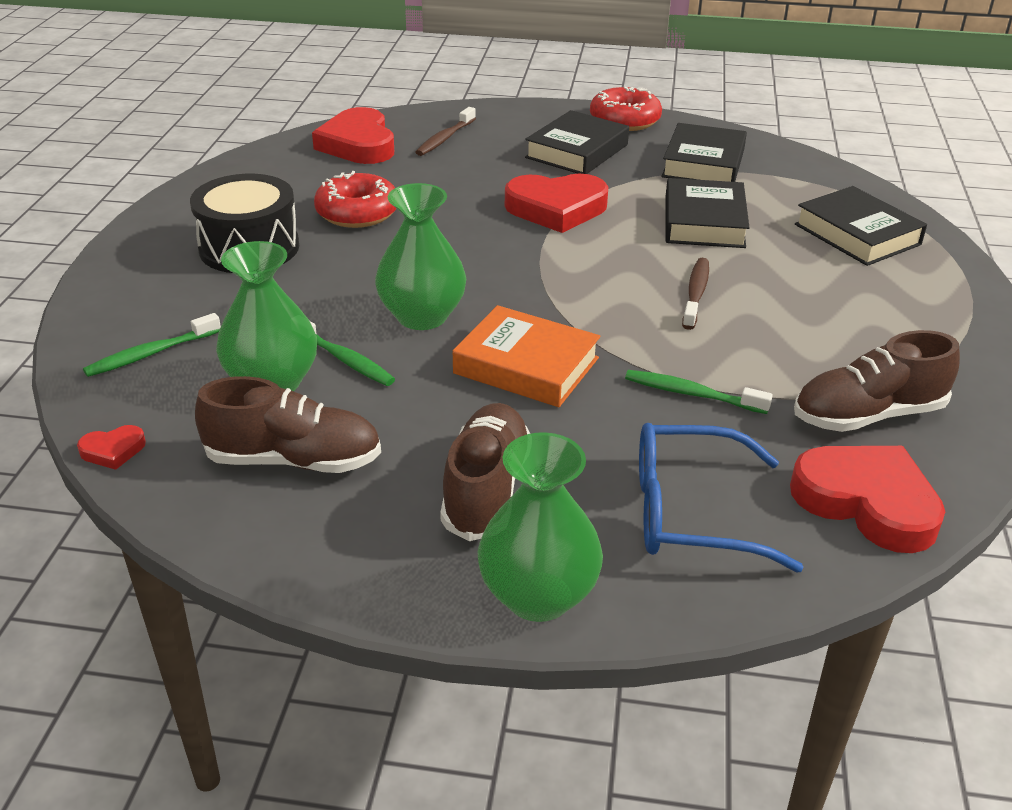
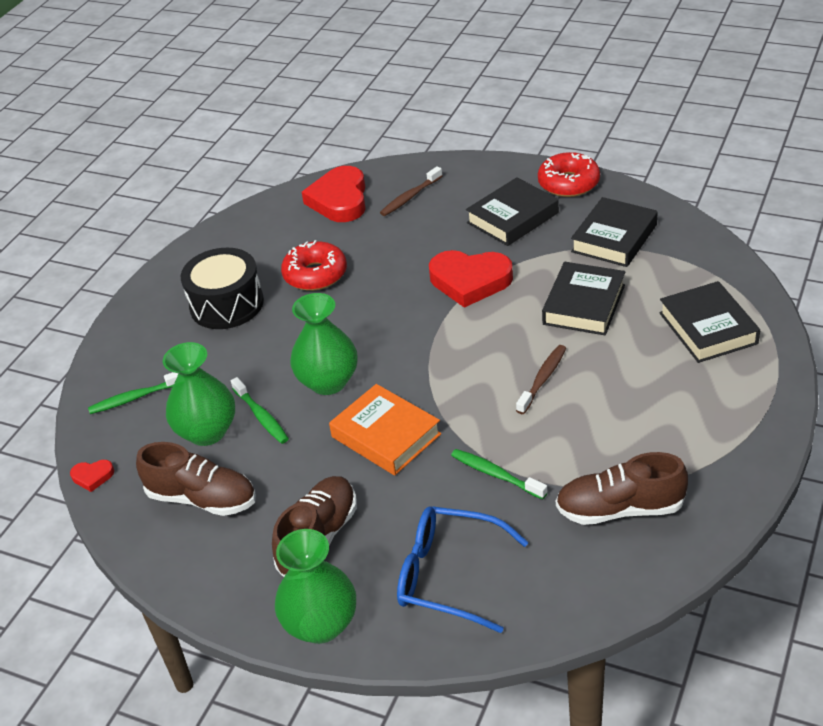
camera: 20 degrees right, 5 degrees up
red heart [790,446,945,553] -> none

